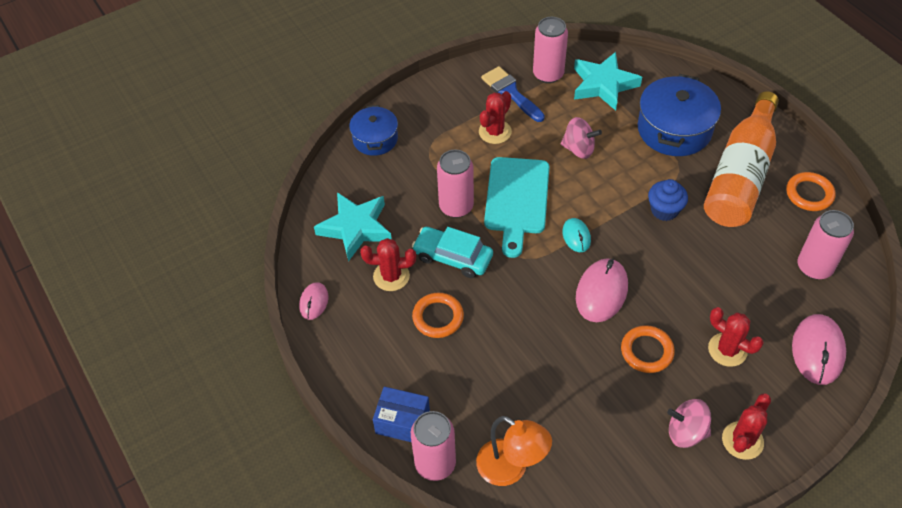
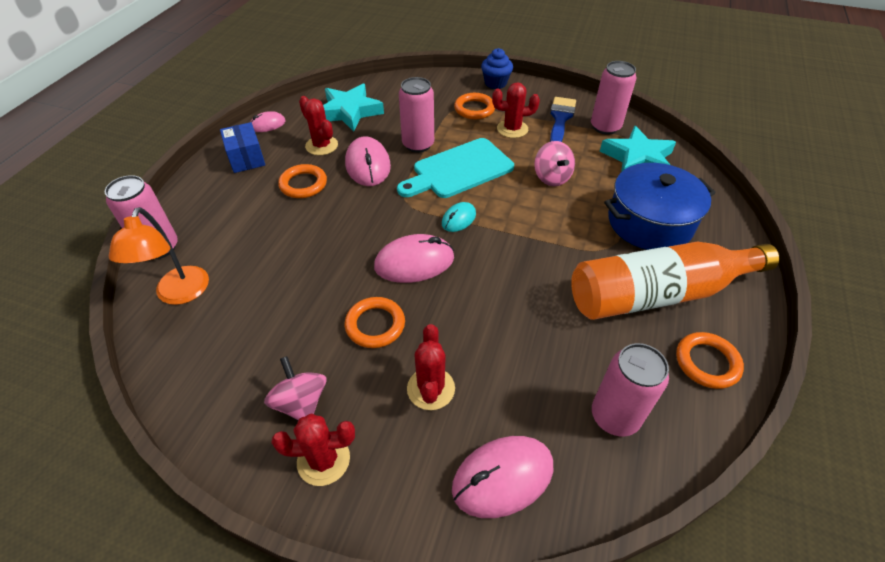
camera: 50 degrees right, 5 degrees down
blue pot [349,105,398,156] -> none
blue box [373,387,430,442] -> blue box moved to [220,122,265,173]
turquoise car [412,227,493,278] -> pink mouse [345,136,391,186]
blue cupcake [648,179,688,221] -> blue cupcake moved to [481,48,513,89]
none -> orange ring [454,93,495,119]

